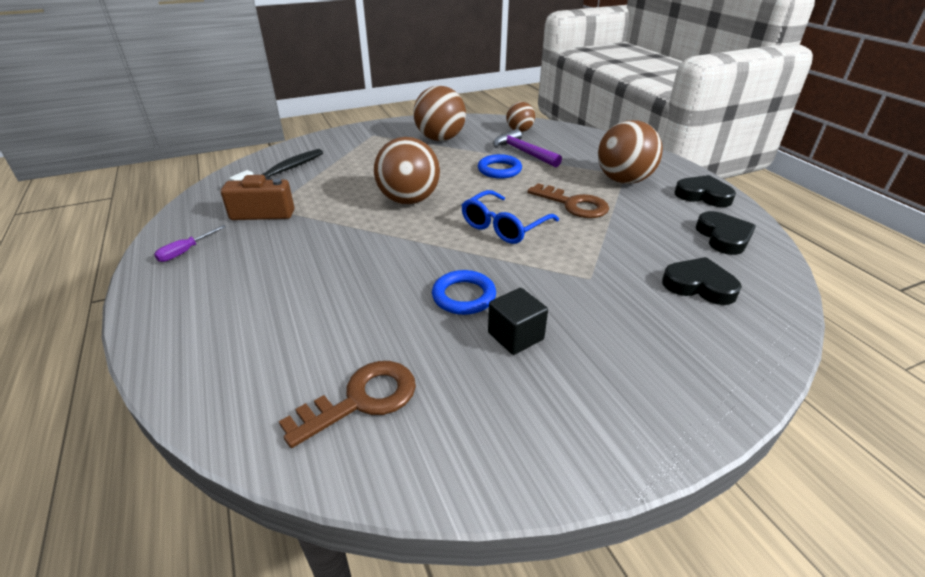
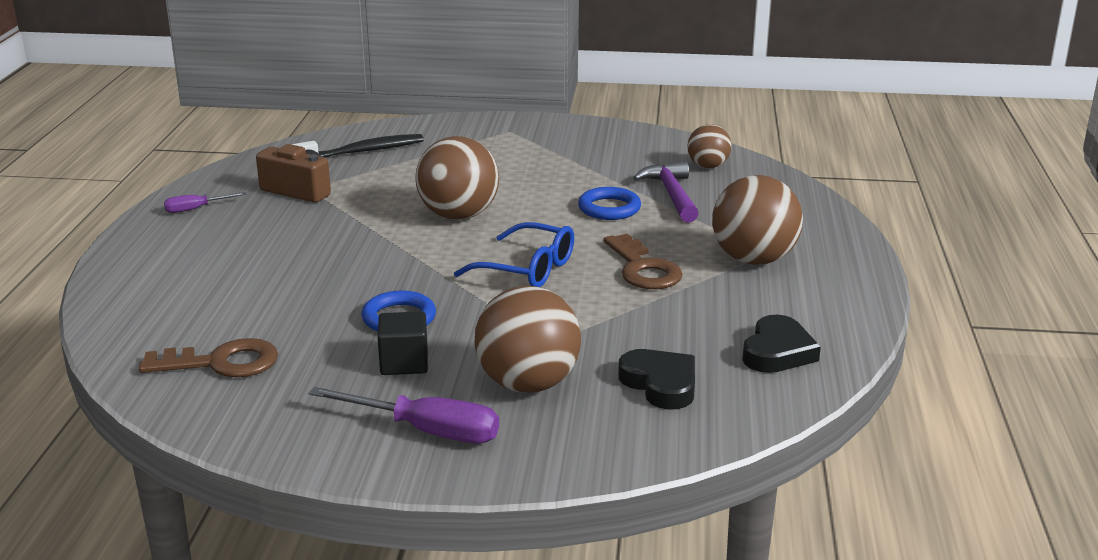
camera: 30 degrees right, 10 degrees down
brown ball [413,86,466,141] -> brown ball moved to [474,286,581,393]
blue glasses [462,190,559,244] -> blue glasses turned 135 degrees counterclockwise [454,222,574,287]
black heart [675,175,736,207] -> none
none -> purple screwdriver [309,387,499,444]

